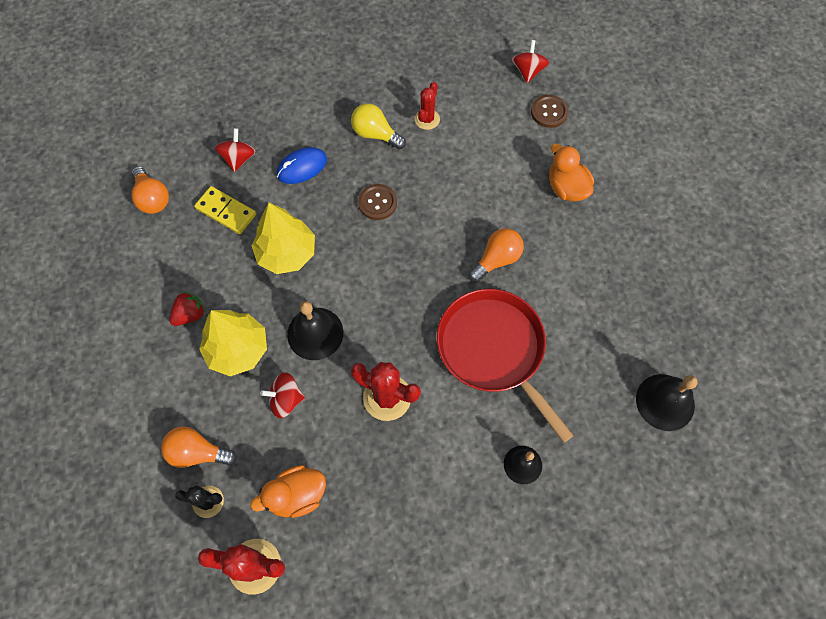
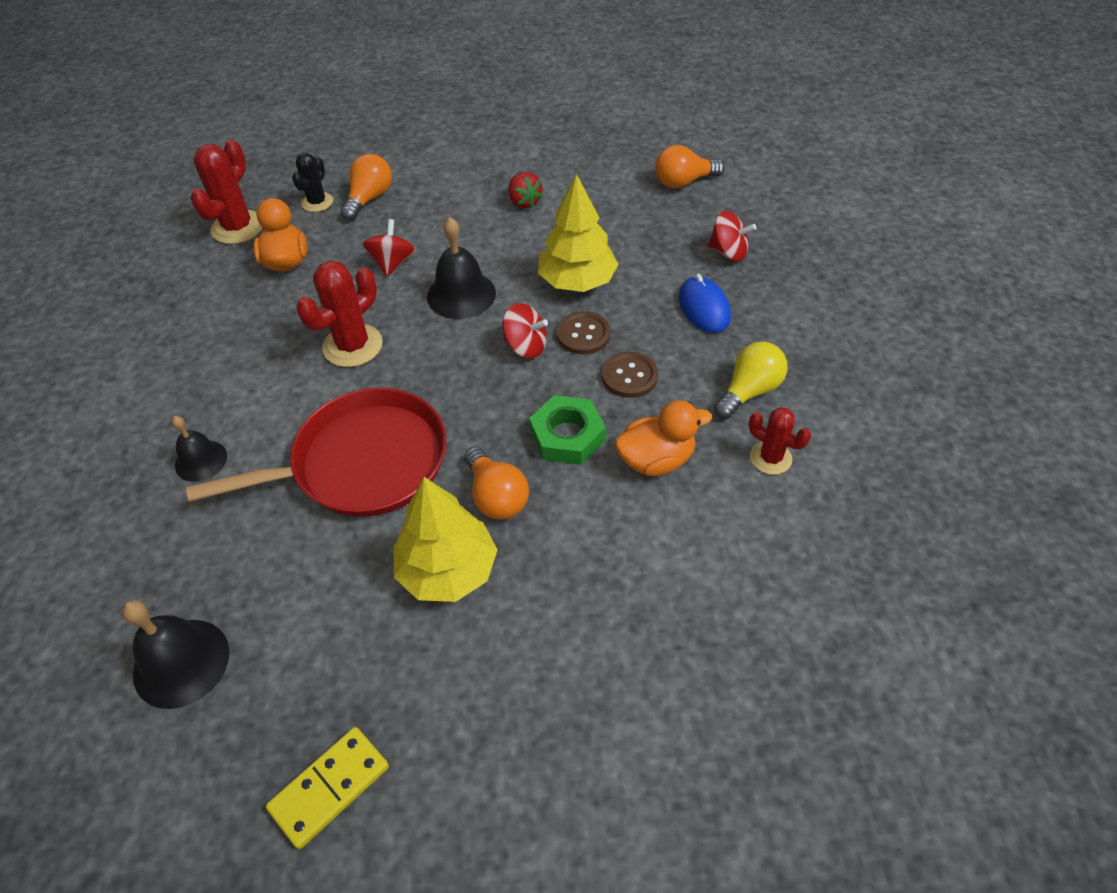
camera: 105 degrees right, 15 degrees down
yellow domino [194,186,256,234] -> yellow domino moved to [266,727,389,849]
yellow tree [199,310,267,376] -> yellow tree moved to [394,477,498,602]
red spinning top [512,40,549,83] -> red spinning top moved to [503,303,548,358]
brown button [531,95,569,128] -> brown button moved to [556,311,611,355]
orange duck [549,144,594,201] -> orange duck moved to [615,400,712,476]
none -> green nut [529,395,606,465]

